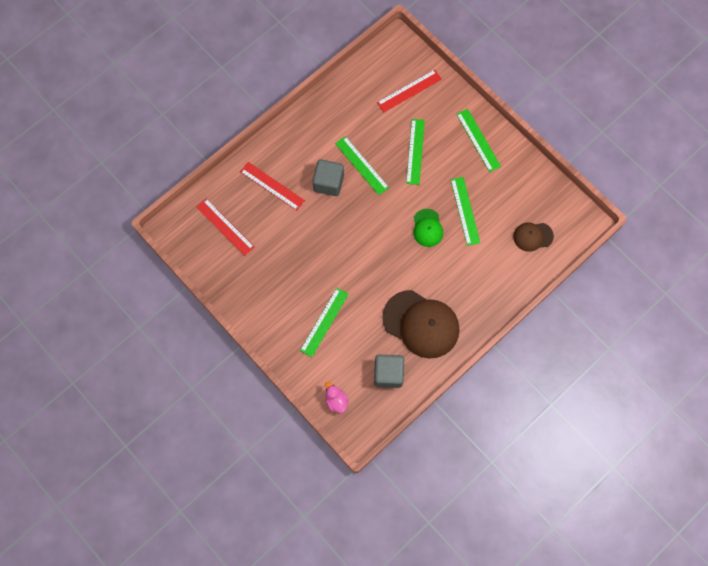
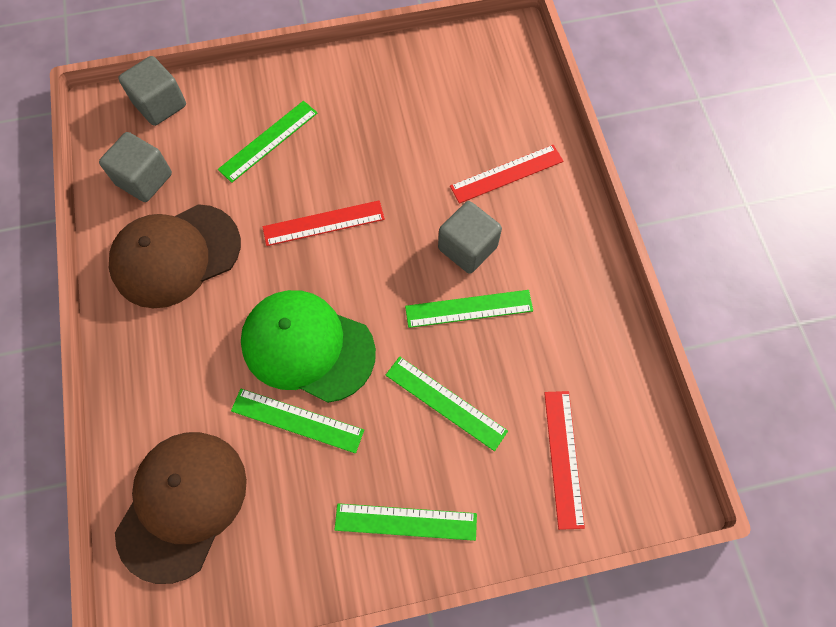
camera: 120 degrees right, 5 degrees down
red ruler [197,199,254,256] -> red ruler moved to [263,200,385,246]
green ruler [300,288,349,357] -> green ruler turned 75 degrees clockwise [218,101,317,183]
pink duck [325,382,349,413] -> grey cube [118,56,186,126]
green cap [413,209,443,247] -> green cap [241,290,376,403], size x1.93
brown cap [513,223,554,252] -> brown cap [115,432,247,584], size x1.93

